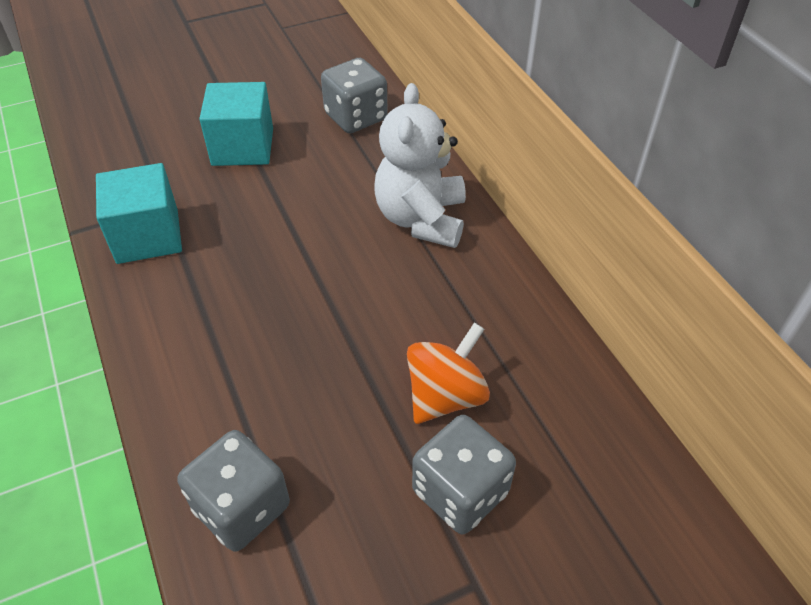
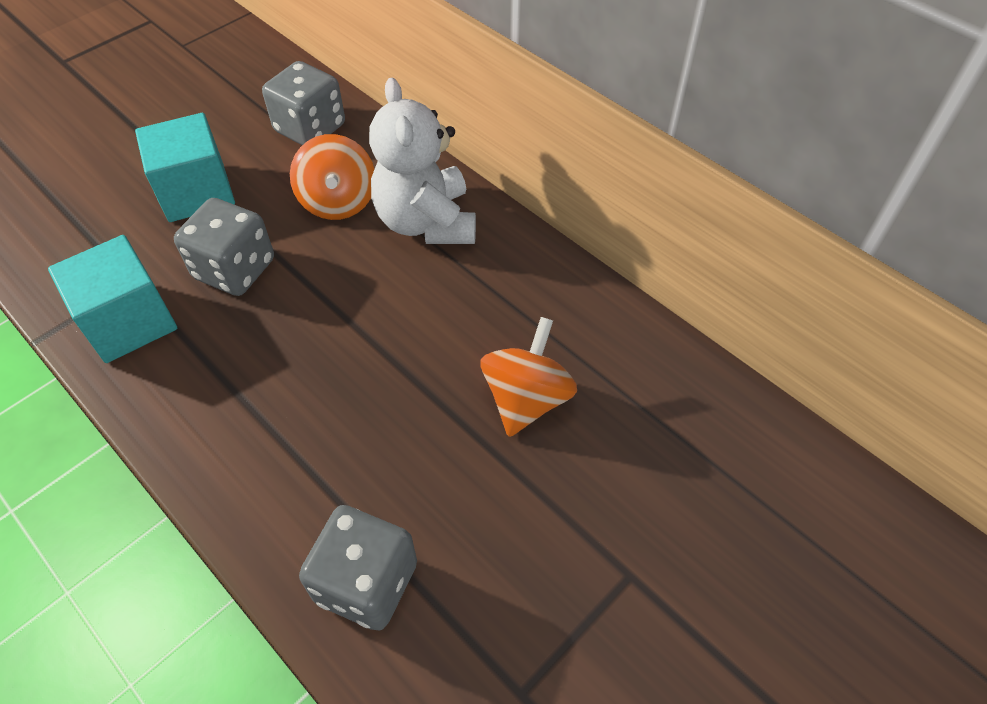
camera: 20 degrees left, 5 degrees up
grey dice [412,415,516,535] -> grey dice moved to [174,198,274,296]
none -> orange spinning top [290,134,374,220]

